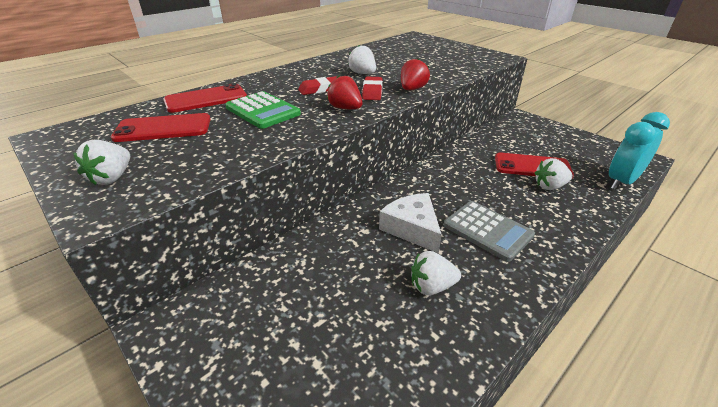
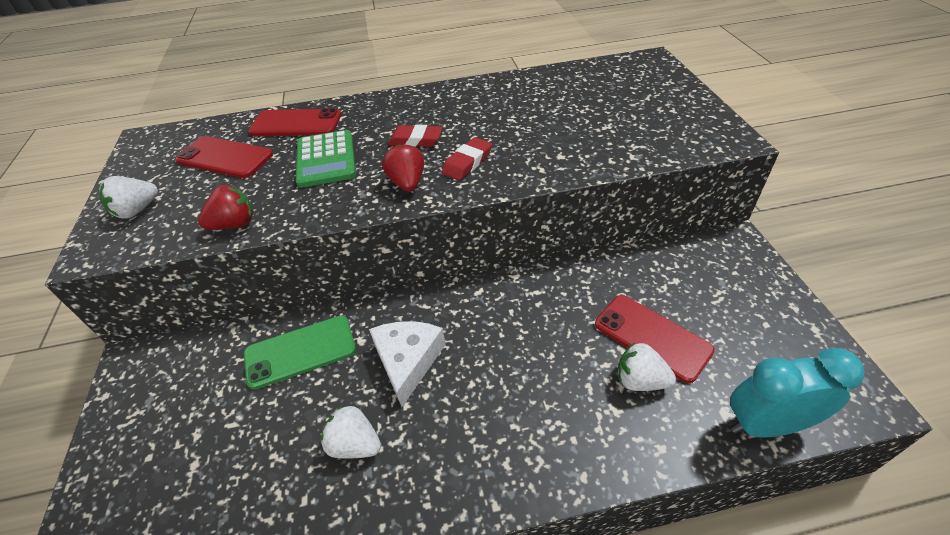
camera: 35 degrees right, 10 degrees up
white strawberry [348,45,376,74] -> none
red strawberry [401,58,430,90] -> red strawberry moved to [198,185,253,230]
grey calculator [444,201,535,262] -> none
none -> green phone [244,316,356,390]

